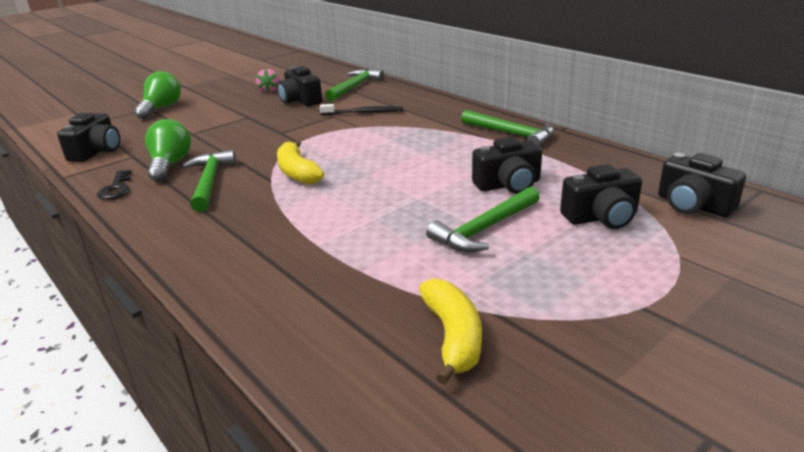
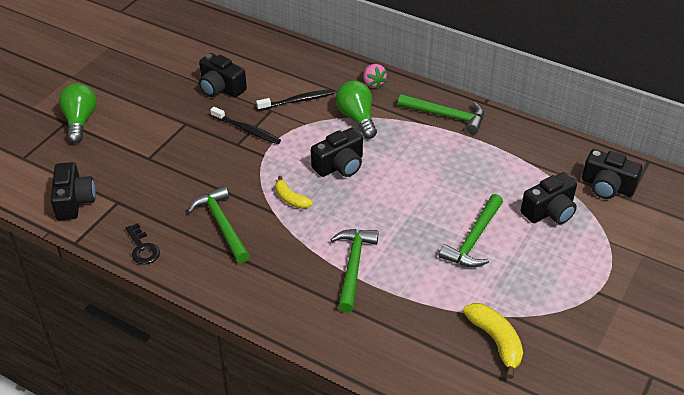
camera: 20 degrees left, 15 degrees up
green light bulb [145,119,191,182] -> green light bulb moved to [336,81,377,139]
pink strawberry [256,69,279,93] -> pink strawberry moved to [363,64,387,89]
yellow banana [277,140,324,185] -> yellow banana [275,176,313,209], size x0.64
green hammer [326,69,384,101] -> green hammer moved to [330,229,379,313]
black camera [472,137,542,194] -> black camera moved to [311,128,363,177]
none -> black toothbrush [210,107,281,144]

